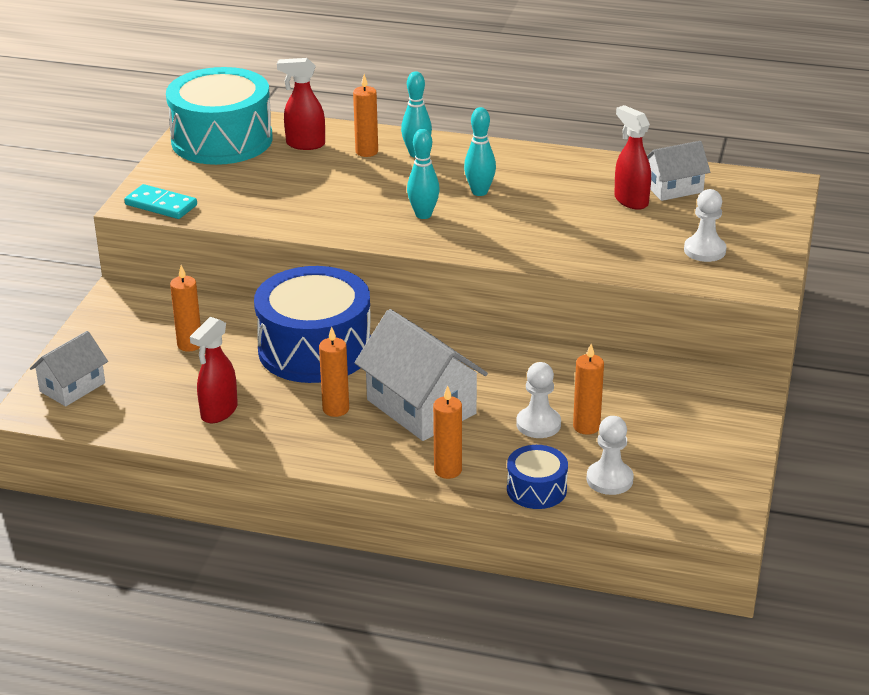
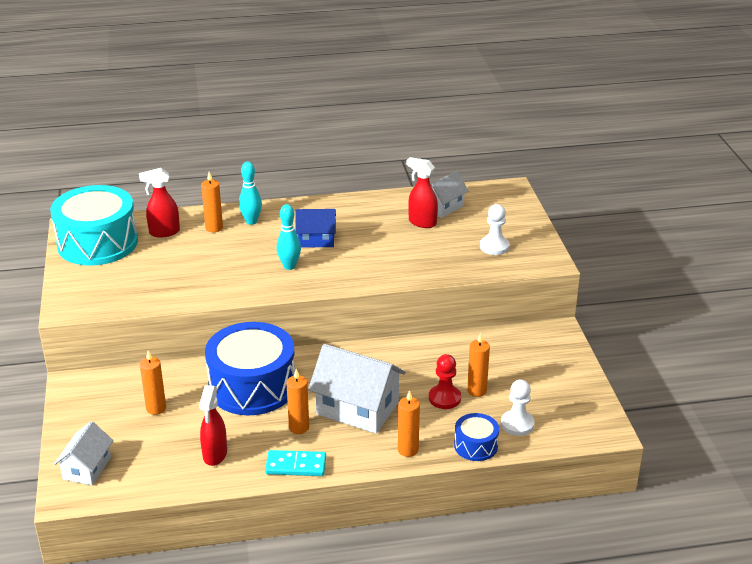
camera: 25 degrees left, 0 degrees up
turquoise domino [124,184,197,219] -> turquoise domino moved to [265,450,326,476]
turquoise bowling pin [464,107,496,196] -> blue house [296,209,336,248]
white pawn [516,362,561,438] -> red pawn [429,354,461,409]

